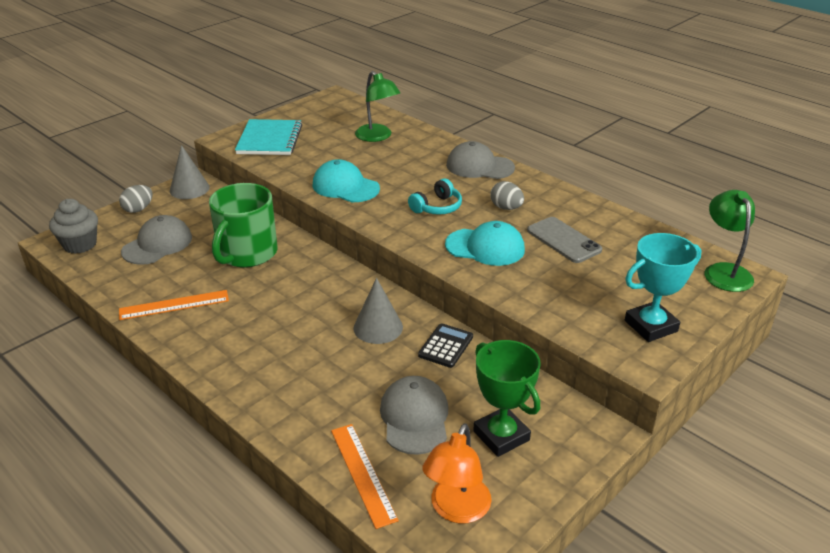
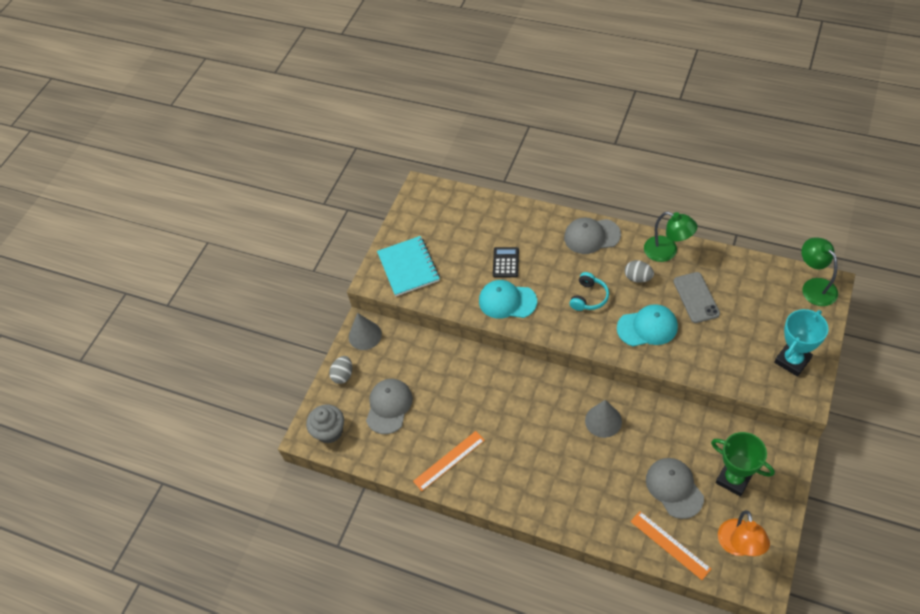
camera: 15 degrees left, 20 degrees up
green mug [209,183,278,268] -> none
green lamp [355,71,400,142] -> green lamp moved to [644,212,698,262]
black calculator [418,323,473,368] -> black calculator moved to [493,247,519,277]
grey phone [527,217,602,263] -> grey phone turned 45 degrees clockwise [673,272,720,323]

